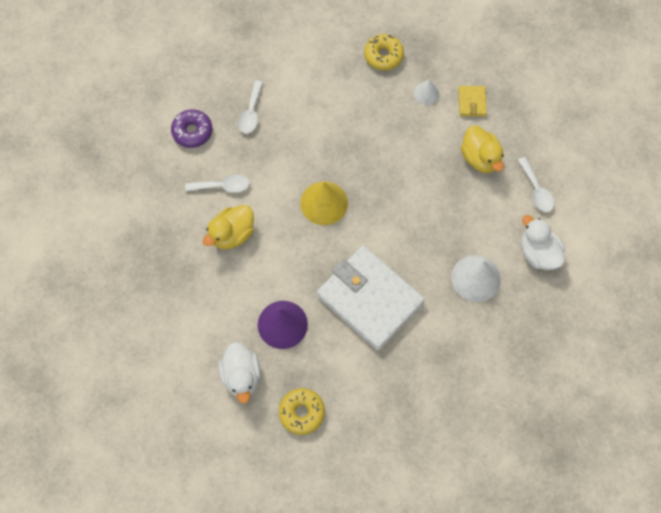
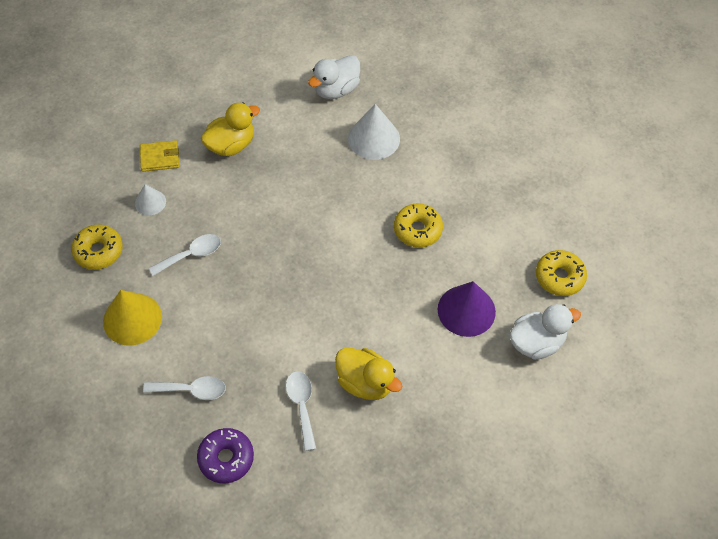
camera: 100 degrees left, 10 degrees down
yellow cone [300,181,348,225] -> yellow cone moved to [103,290,162,346]
white wallet [317,246,425,350] -> yellow donut [394,203,443,247]
white spoon [518,157,554,212] -> white spoon moved to [149,234,221,276]

